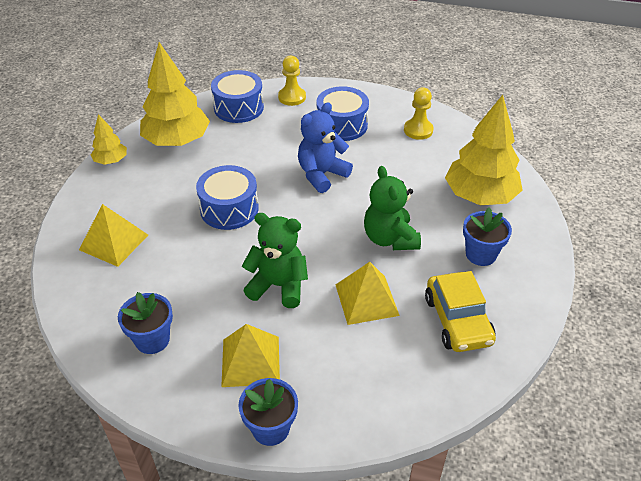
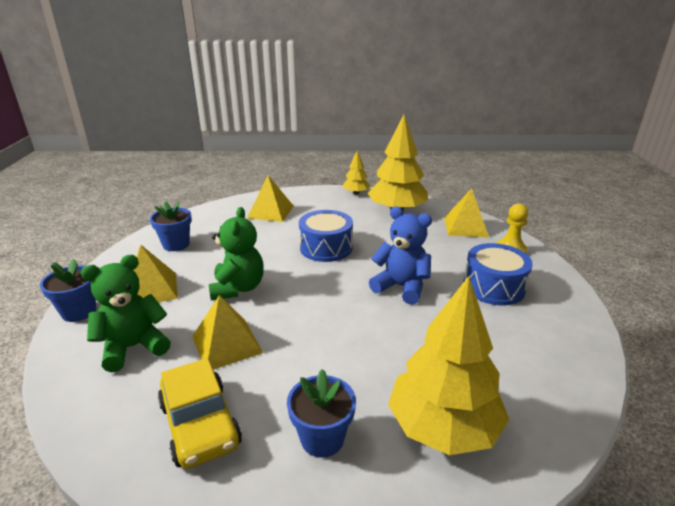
camera: 75 degrees right, 15 degrees down
blue drum [211,70,264,123] -> yellow pyramid [444,188,489,237]
green teddy bear [364,166,421,250] -> green teddy bear moved to [81,255,171,372]
yellow pawn [404,87,433,140] -> none
yellow car [425,271,496,352] -> yellow car turned 90 degrees counterclockwise [158,358,242,469]

